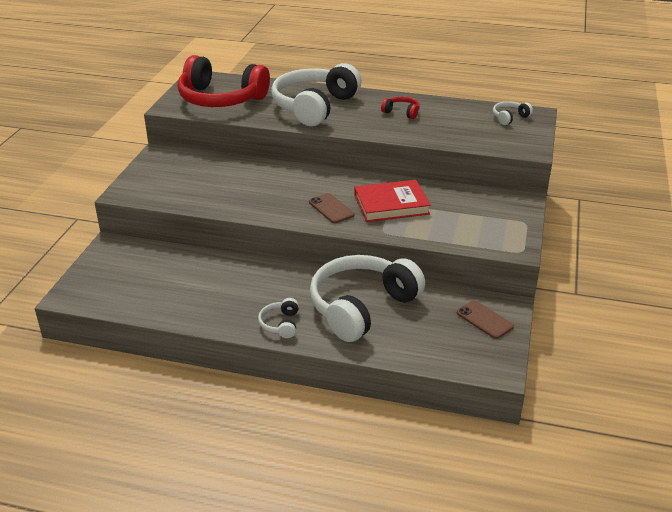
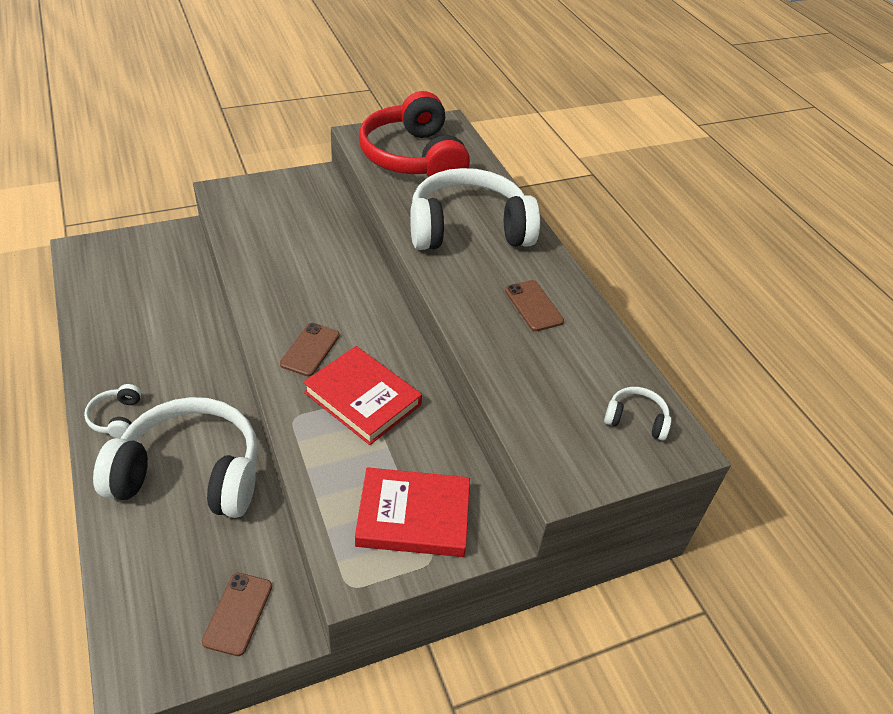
camera: 50 degrees right, 10 degrees up
white headphones [258,298,299,338] -> white headphones turned 60 degrees counterclockwise [84,384,141,438]
red headphones [381,96,420,119] -> brown phone [505,280,564,331]
none -> red book [355,467,470,557]

